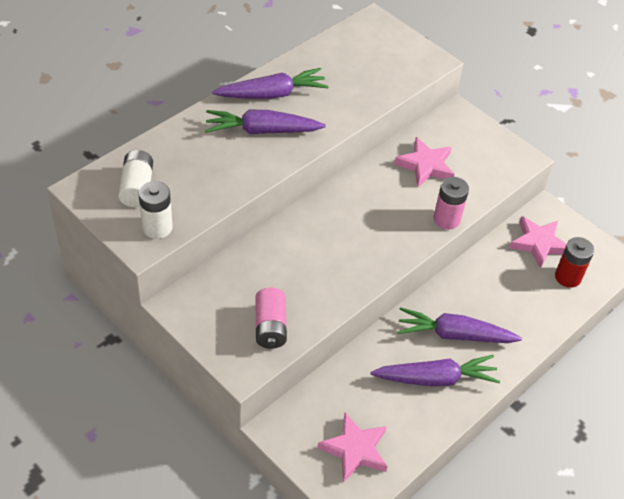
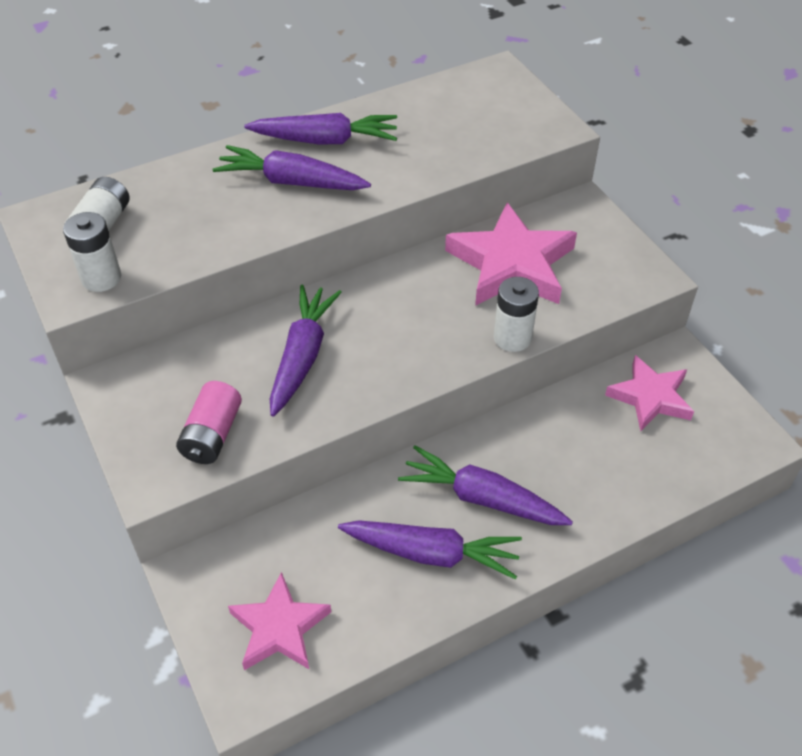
camera: 20 degrees right, 0 degrees up
pink star [394,137,454,187] -> pink star [445,202,577,306], size x1.57
pink battery [434,177,469,230] -> white battery [494,277,539,352]
red battery [555,237,594,288] -> none
none -> purple carrot [270,285,342,417]

